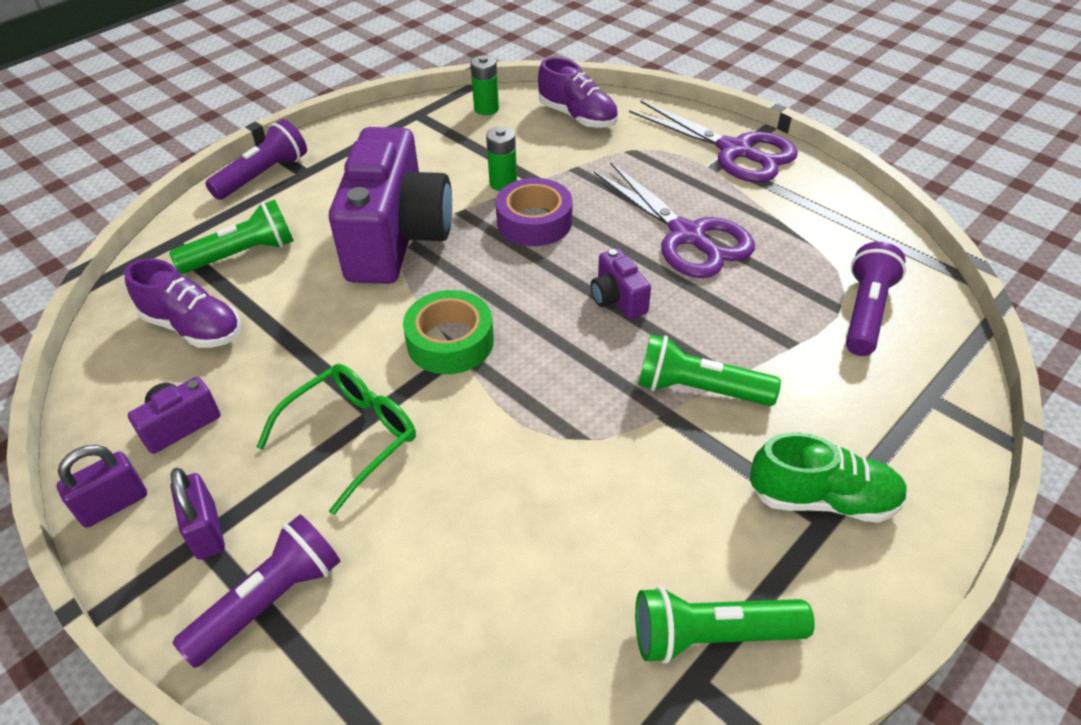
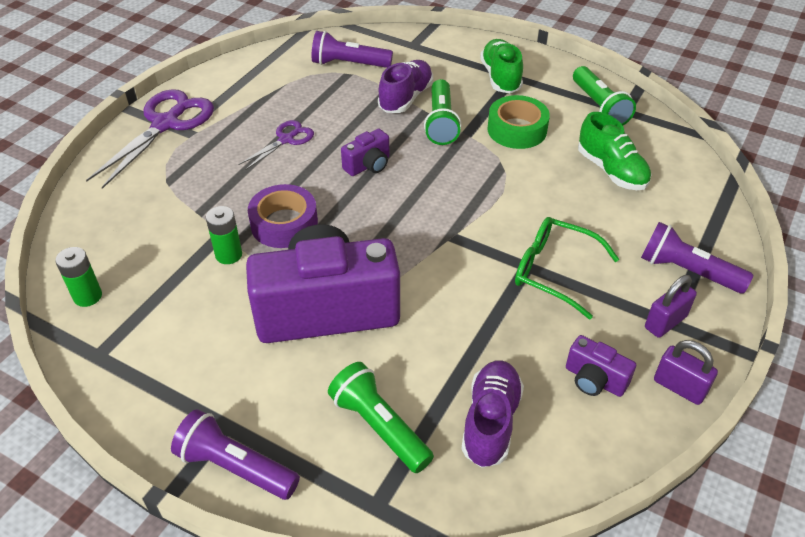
camera: 105 degrees left, 0 degrees up
green tape [403,290,494,374] -> green tape moved to [487,95,550,149]
purple shoe [538,57,618,128] -> purple shoe moved to [378,60,433,113]
purple scissors [594,163,755,278] -> purple scissors [238,120,314,170], size x0.54
none -> green shoe [578,112,652,190]

